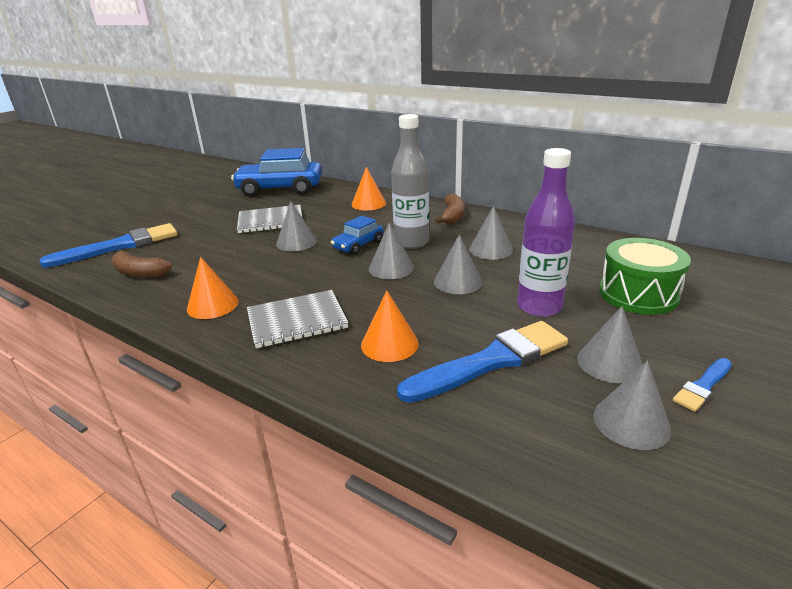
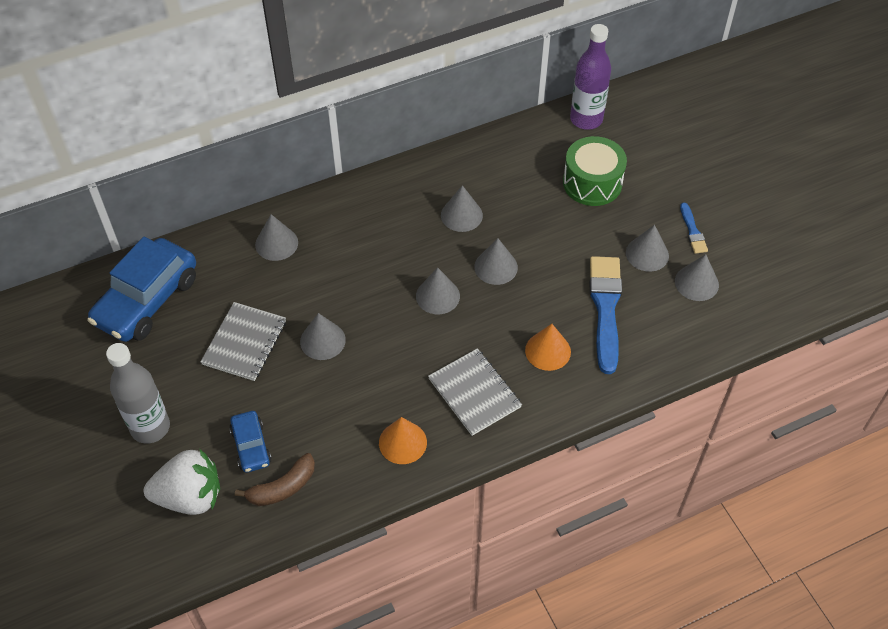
camera: 60 degrees left, 25 degrees up
blue brush [39,223,178,268] -> white strawberry [144,448,220,515]
grey notebook [247,290,348,348] -> grey notebook turned 45 degrees counterclockwise [428,348,522,436]
blue car [331,216,384,255] -> blue car moved to [229,411,272,473]
orange cone [351,167,386,210] -> grey cone [255,214,298,261]
grey bottle [391,114,429,249] -> grey bottle moved to [106,343,170,444]
brown banana [435,193,465,224] -> none
purple bottle [517,148,575,317] -> purple bottle moved to [570,24,611,130]

